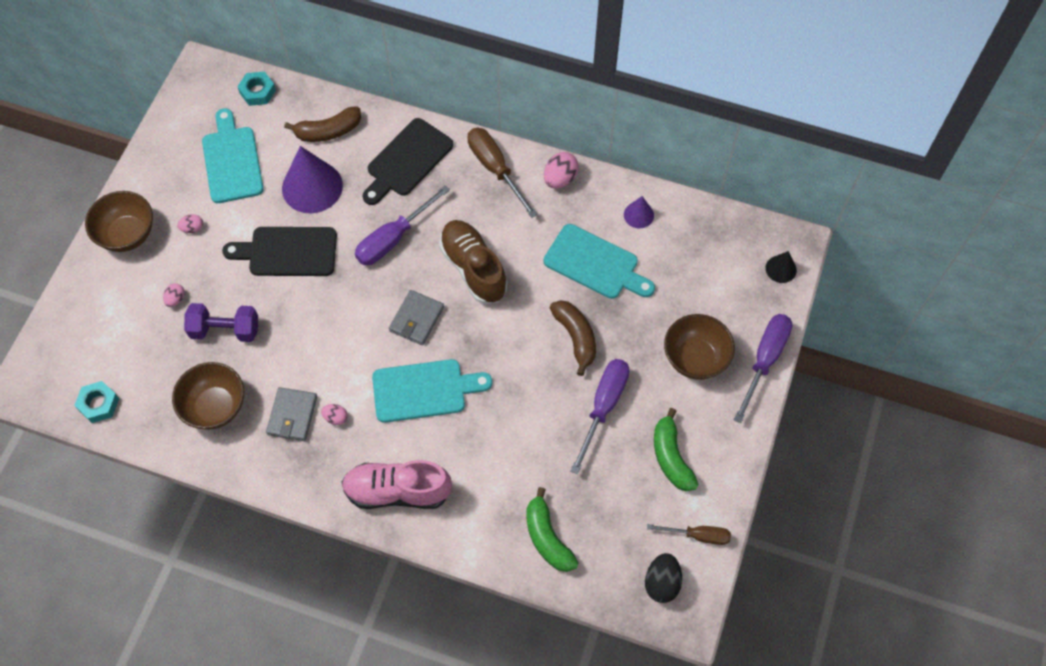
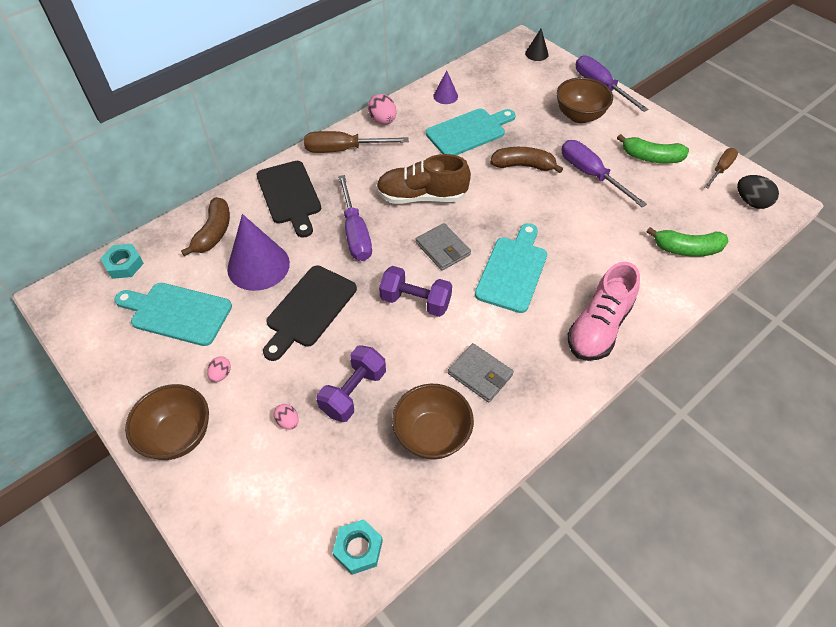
camera: 60 degrees left, 10 degrees down
pink egg [321,404,348,425] -> none
none -> purple dumbbell [379,266,452,317]

